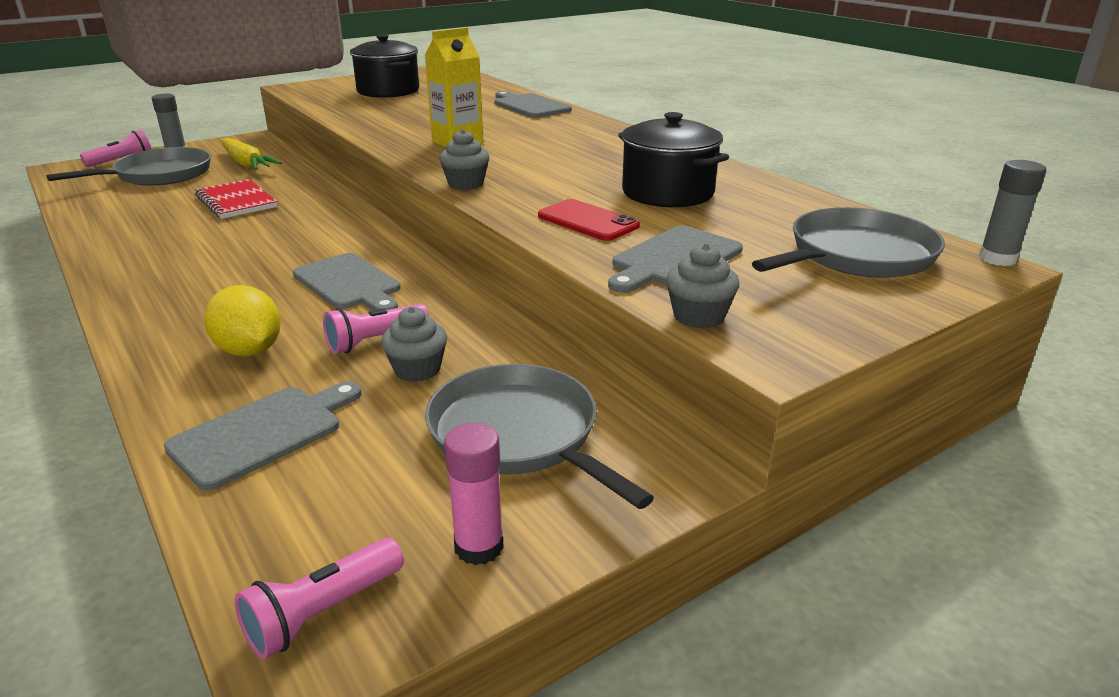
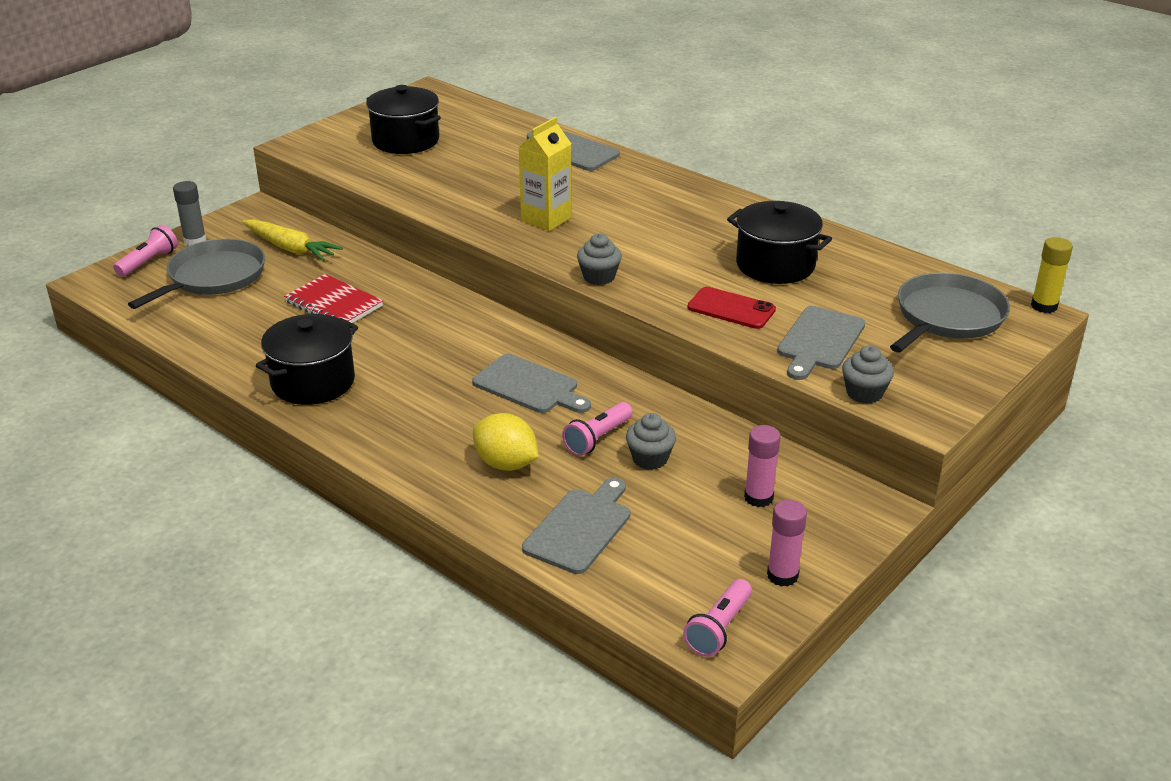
camera: 15 degrees left, 5 degrees up
grey pan [425,364,654,509] -> pink glue stick [744,425,781,507]
grey glue stick [979,160,1046,266] -> yellow glue stick [1031,237,1073,313]
none -> black pot [256,314,358,405]

